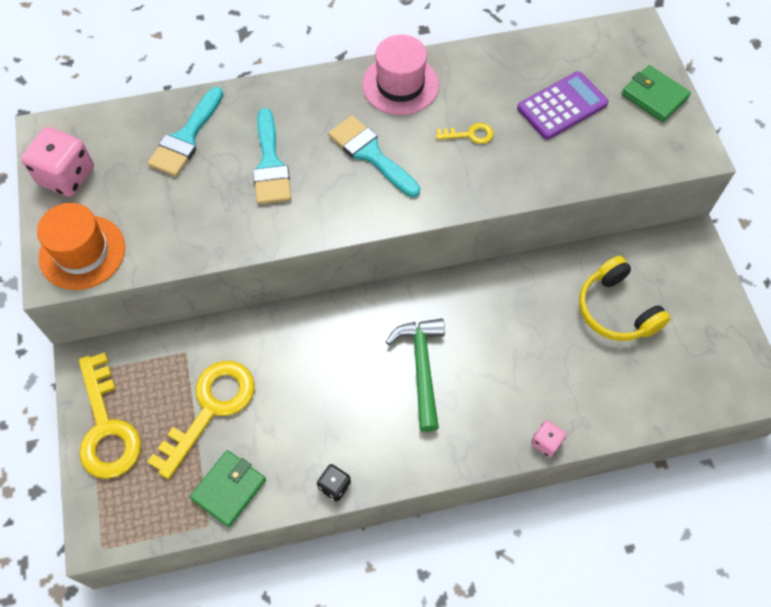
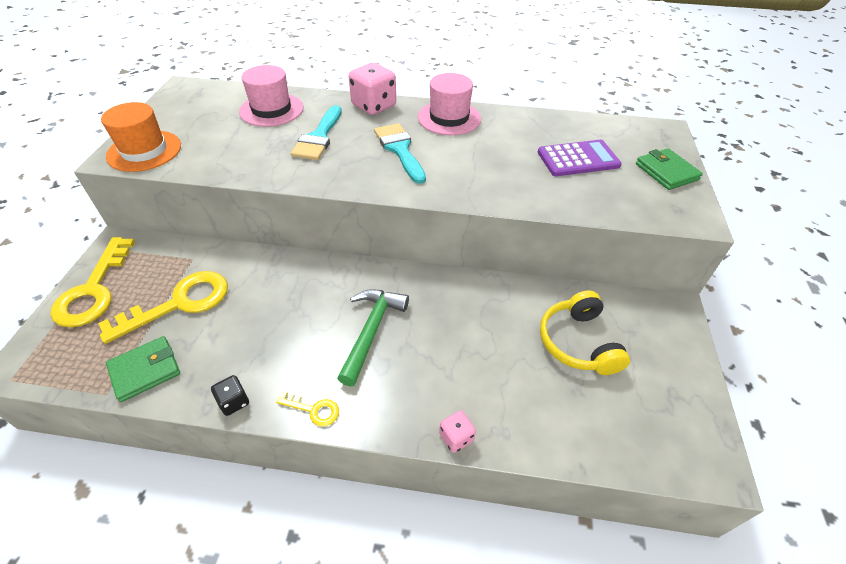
camera: 20 degrees right, 15 degrees down
pink dice [21,127,94,197] -> pink dice moved to [349,63,396,115]
turquoise brush [148,87,223,177] -> pink hat [239,65,303,127]
yellow key [436,123,494,144] -> yellow key moved to [276,391,339,426]

